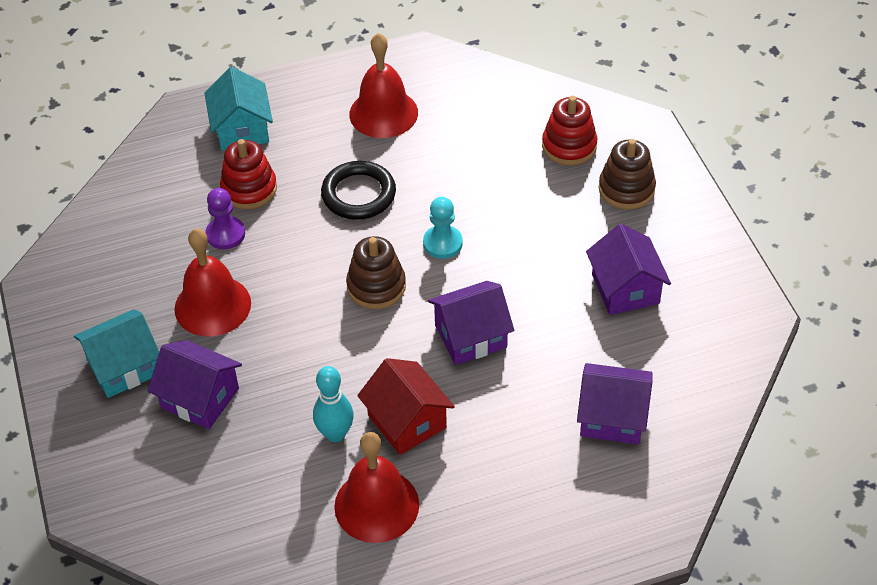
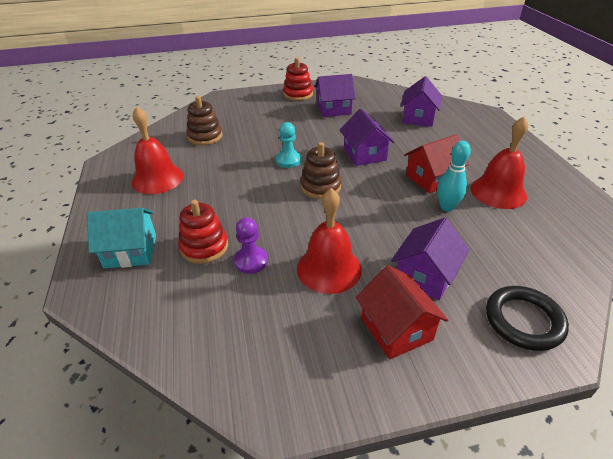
camera: 85 degrees left, 10 degrees down
turquoise house [74,309,159,398] -> red house [356,265,448,359]
black ring [321,161,396,220] -> black ring moved to [486,286,569,351]
red stacking toy [542,96,597,166] -> red stacking toy moved to [283,57,313,101]
brown stacking toy [599,139,656,210] -> brown stacking toy moved to [186,96,222,145]

